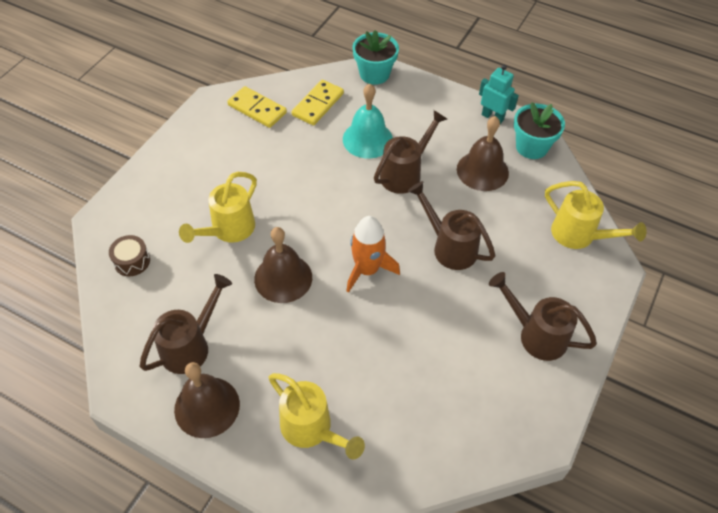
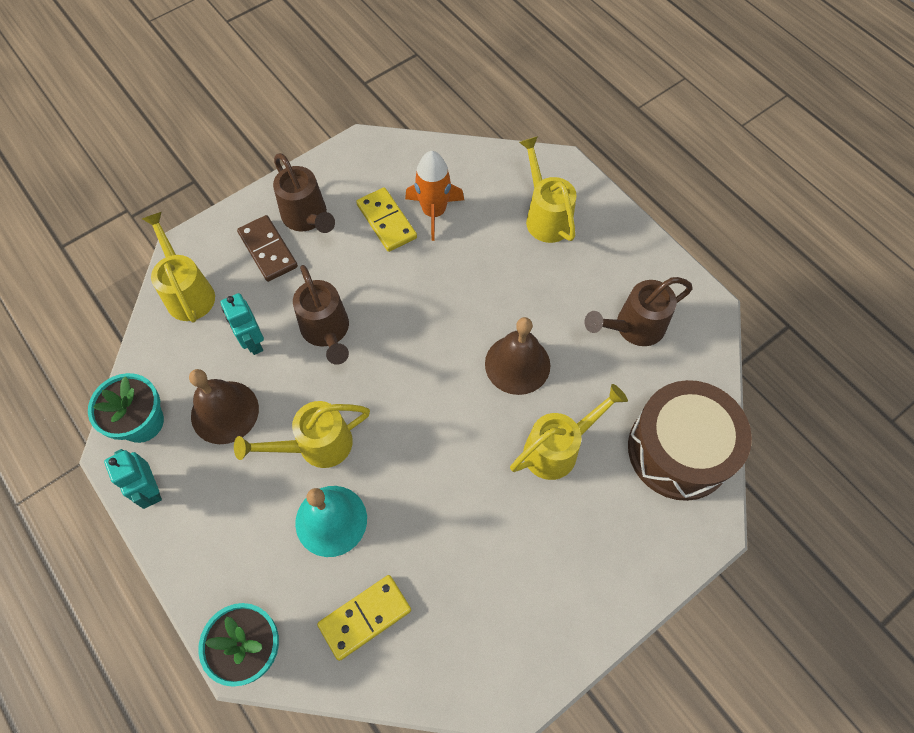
camera: 155 degrees left, 10 degrees up
brown drum [109,235,150,276] -> brown drum [628,380,752,501], size x2.39
brown bell [174,362,240,438] -> none
yellow domino [227,86,287,128] -> yellow domino moved to [356,187,417,252]
orange rocket [347,216,400,293] -> orange rocket moved to [405,151,464,241]
brown watering can [374,110,447,194] -> yellow watering can [234,401,370,468]
none -> turquoise robot [221,293,264,355]
none -> brown domino [237,215,298,282]

